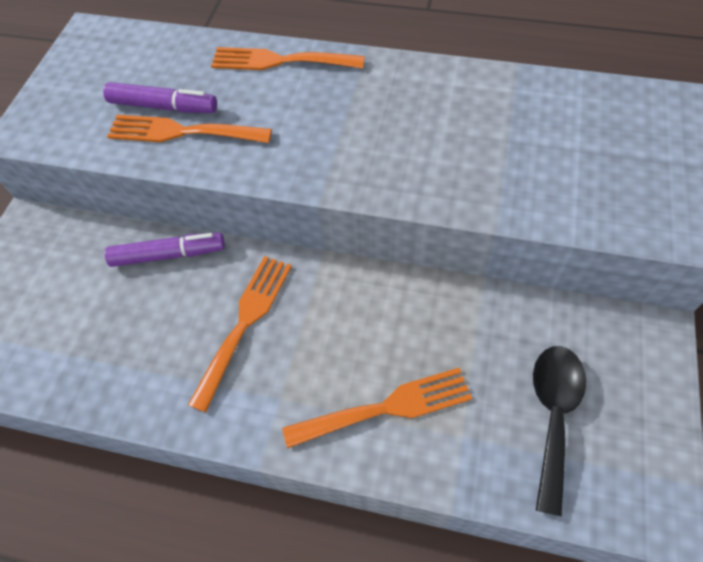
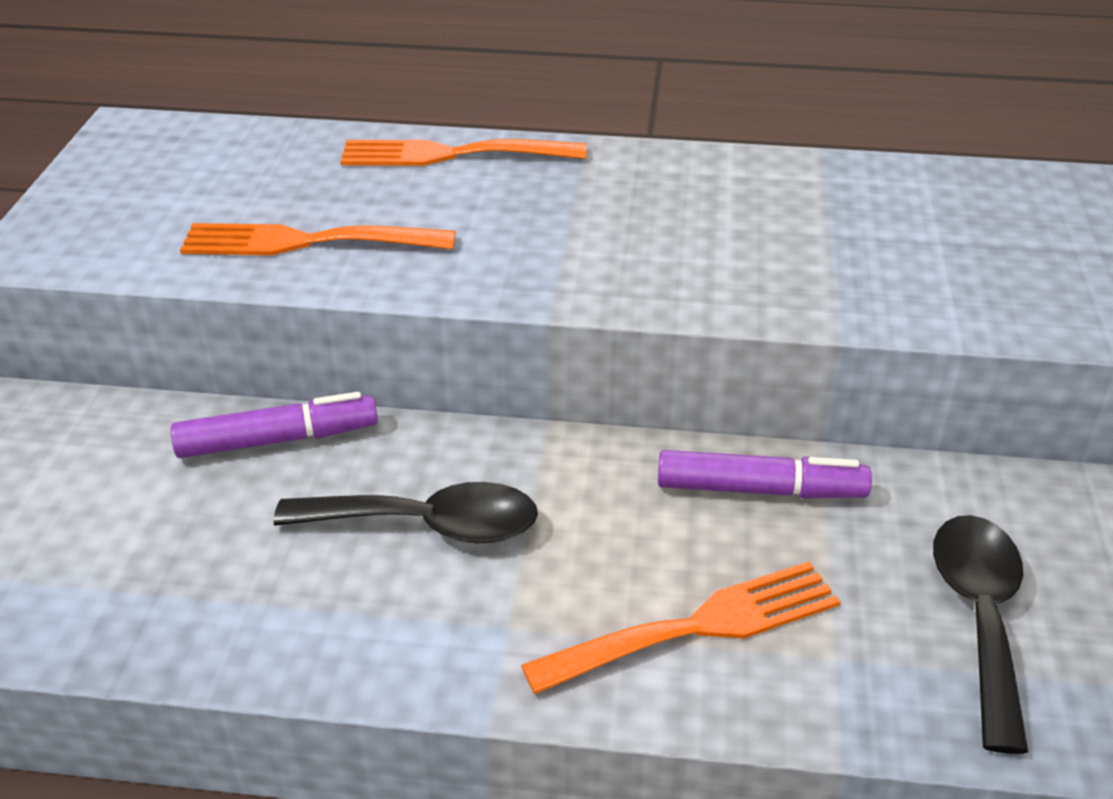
camera: 10 degrees left, 20 degrees down
purple marker [103,82,217,113] -> purple marker moved to [658,450,872,498]
orange fork [188,256,292,412] -> black spoon [273,482,538,543]

